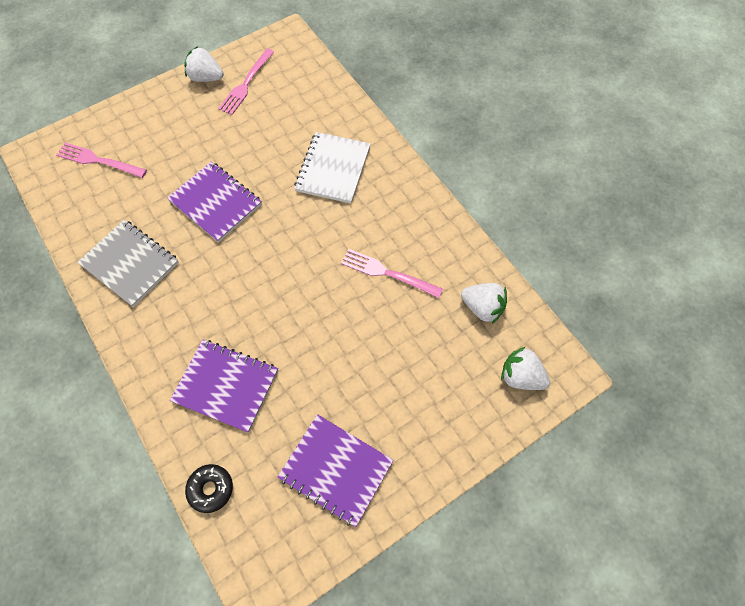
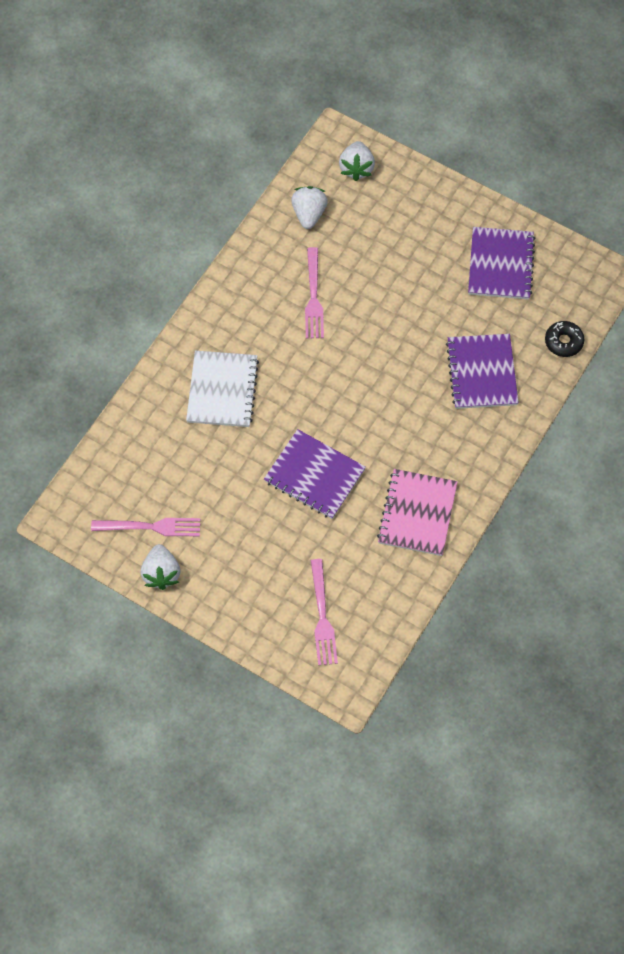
camera: 115 degrees left, 0 degrees up
grey notebook [77,220,179,307] -> pink notebook [377,469,458,556]
purple notebook [167,161,262,243] -> purple notebook turned 75 degrees counterclockwise [264,429,366,519]
white notebook [294,132,370,204] -> white notebook turned 75 degrees counterclockwise [186,351,259,427]

